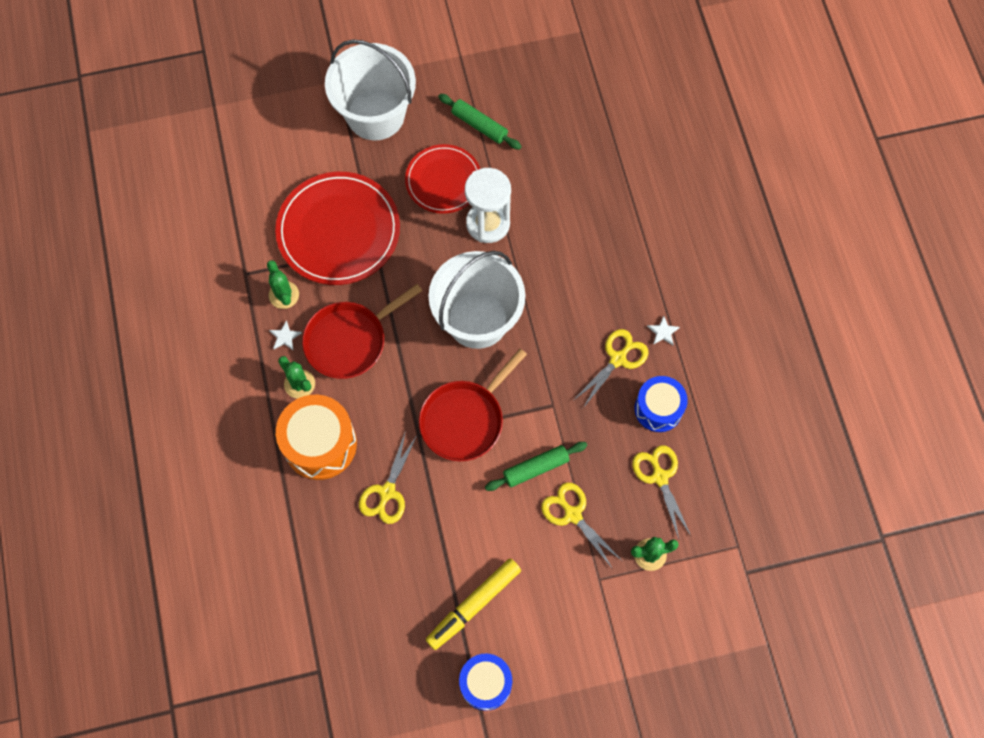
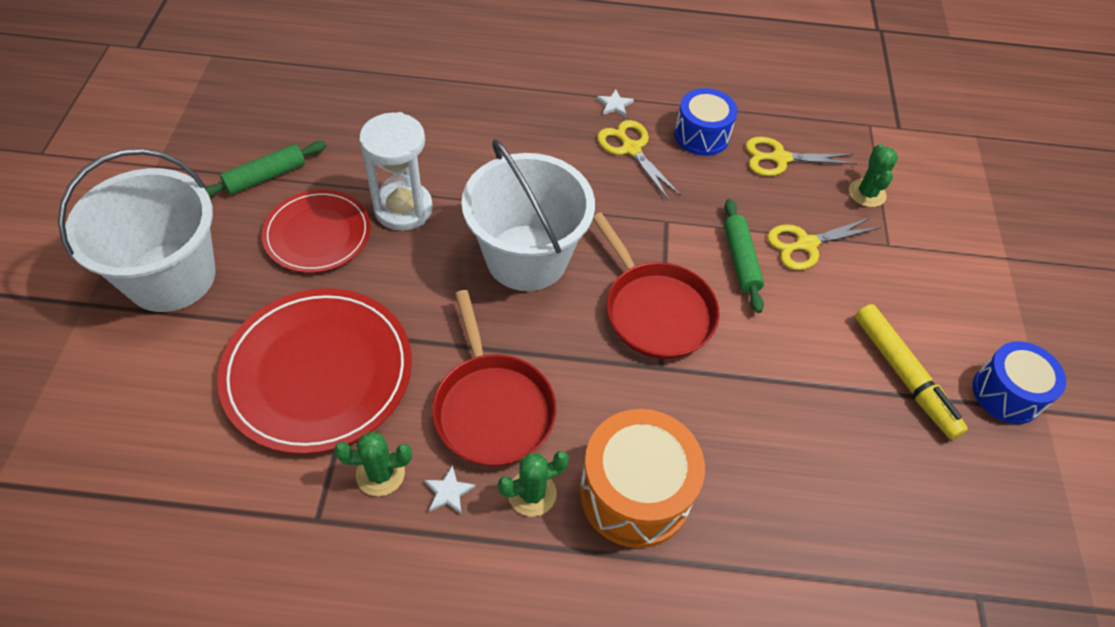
camera: 75 degrees left, 15 degrees down
yellow scissors [359,430,417,524] -> none

